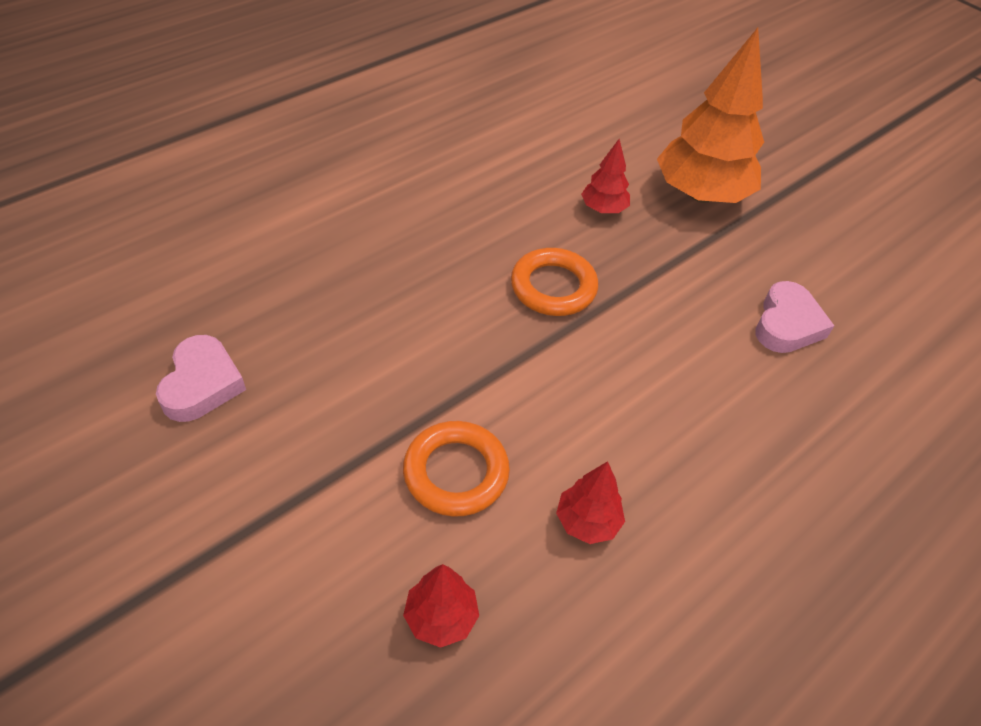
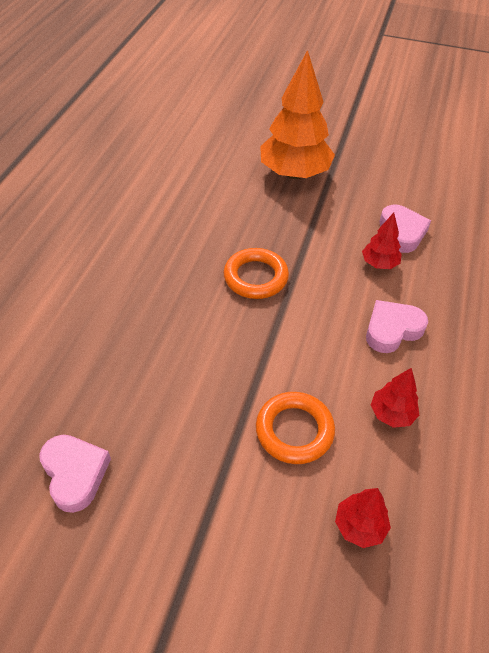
camera: 30 degrees left, 0 degrees up
red tree [581,139,630,213] -> red tree moved to [362,213,402,269]
none -> pink heart [366,300,428,353]

